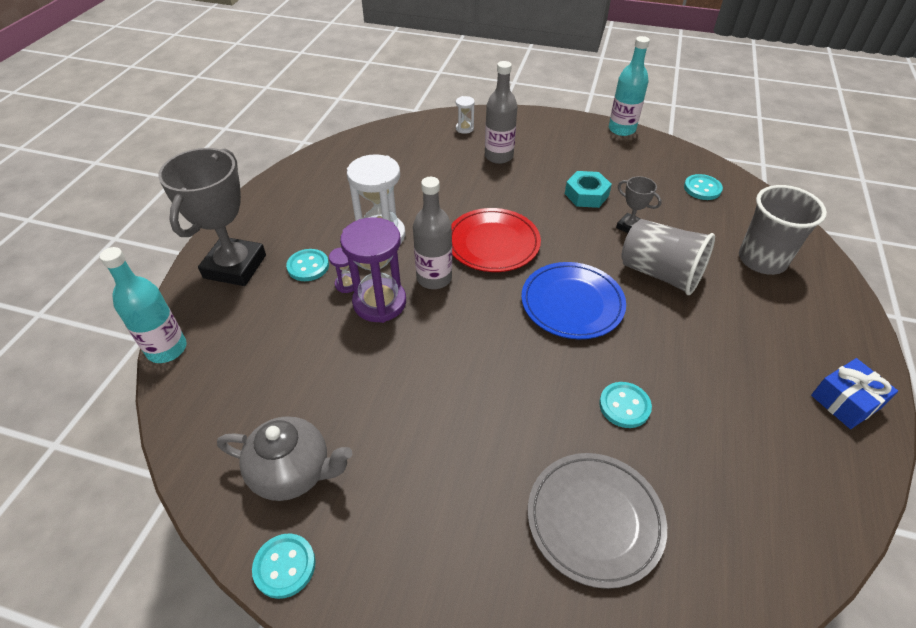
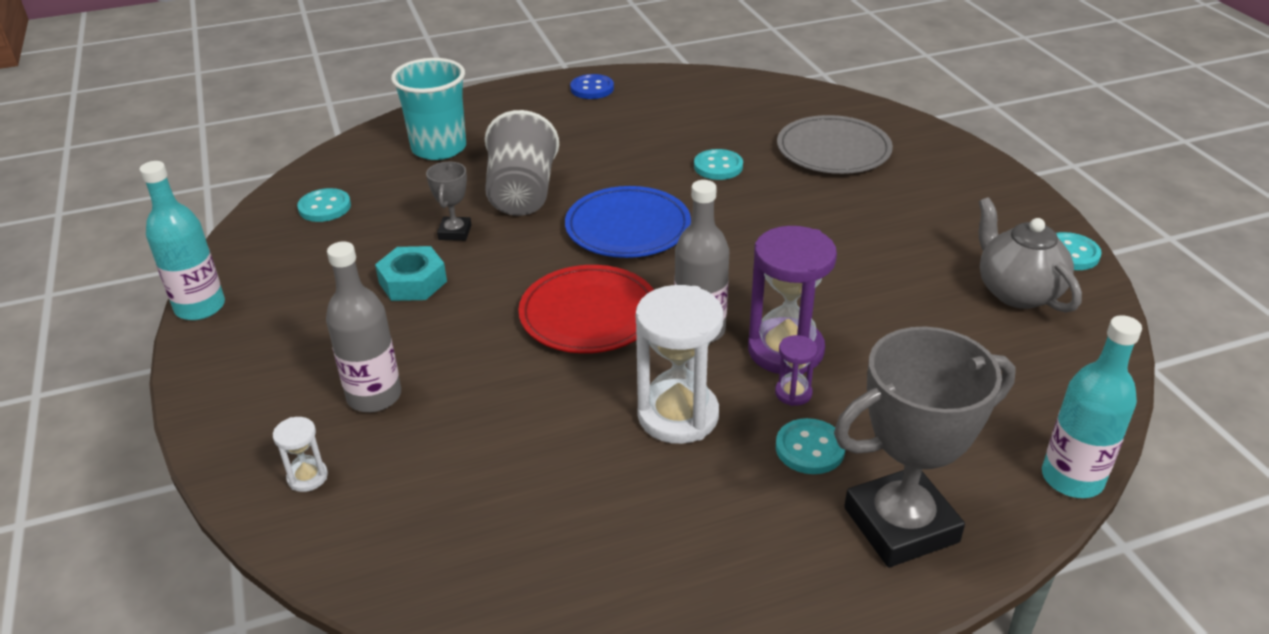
camera: 125 degrees left, 10 degrees down
grey cup [739,185,827,275] -> turquoise cup [391,58,466,160]
blue gift [811,358,898,429] -> blue button [570,74,614,99]

